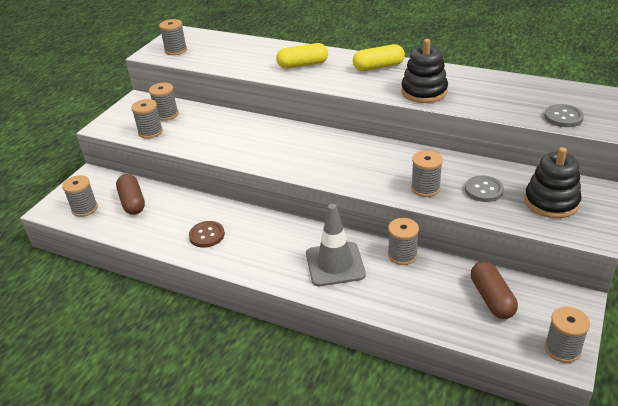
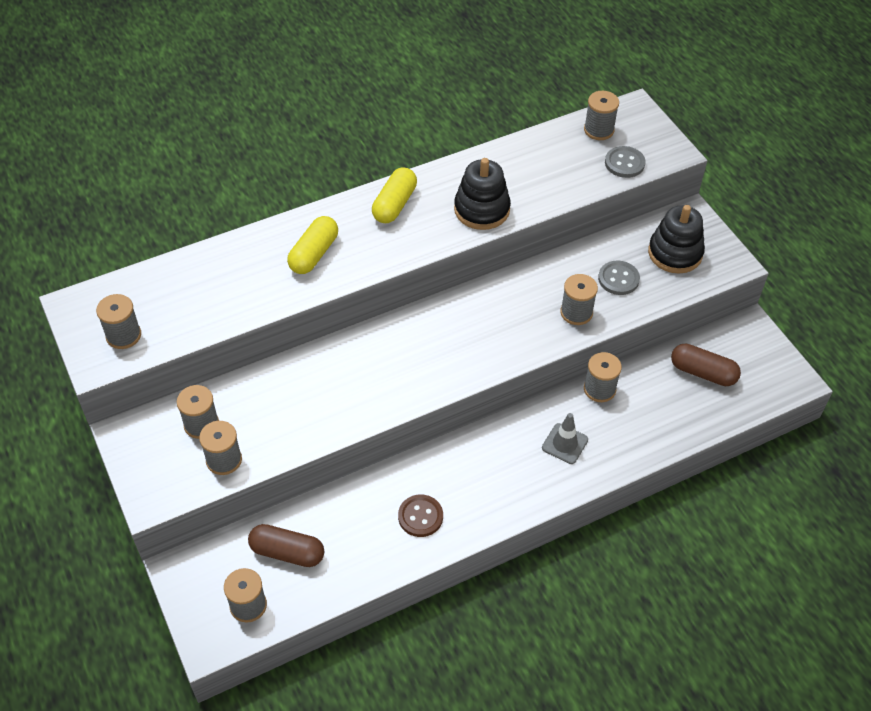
camera: 55 degrees left, 15 degrees up
grey traffic cone [306,204,366,286] -> grey traffic cone [542,413,588,464], size x0.61
grey spool [545,307,590,363] -> grey spool moved to [584,91,619,140]

